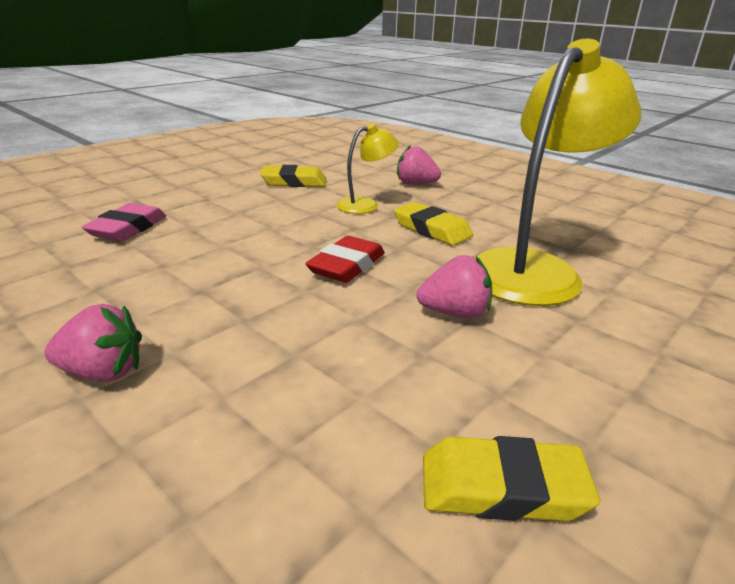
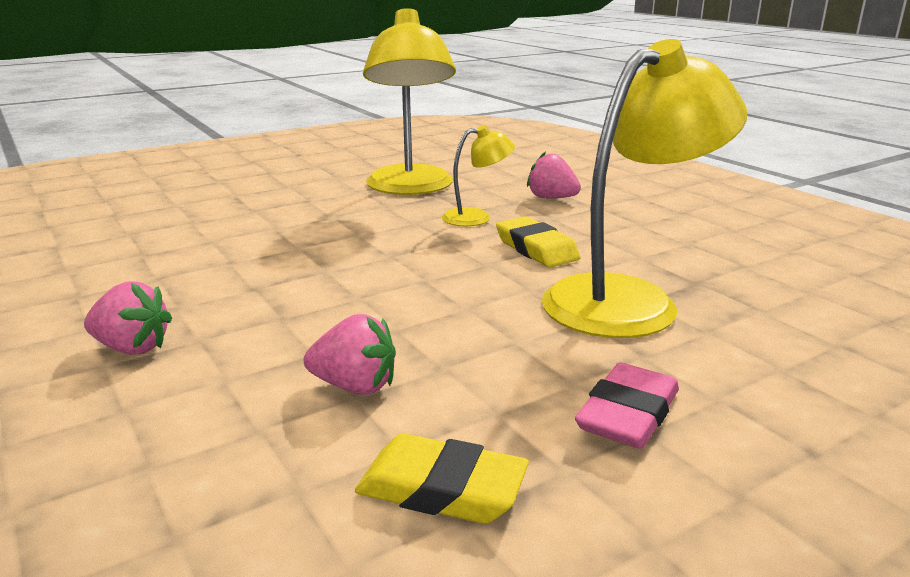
camera: 15 degrees right, 5 degrees down
pink eraser [82,203,166,241] -> pink eraser moved to [575,362,679,449]
yellow eraser [260,165,326,187] -> yellow lamp [363,8,456,195]
red eraser [305,236,385,283] -> none
pink strawberry [417,255,492,318] -> pink strawberry moved to [304,314,396,395]

